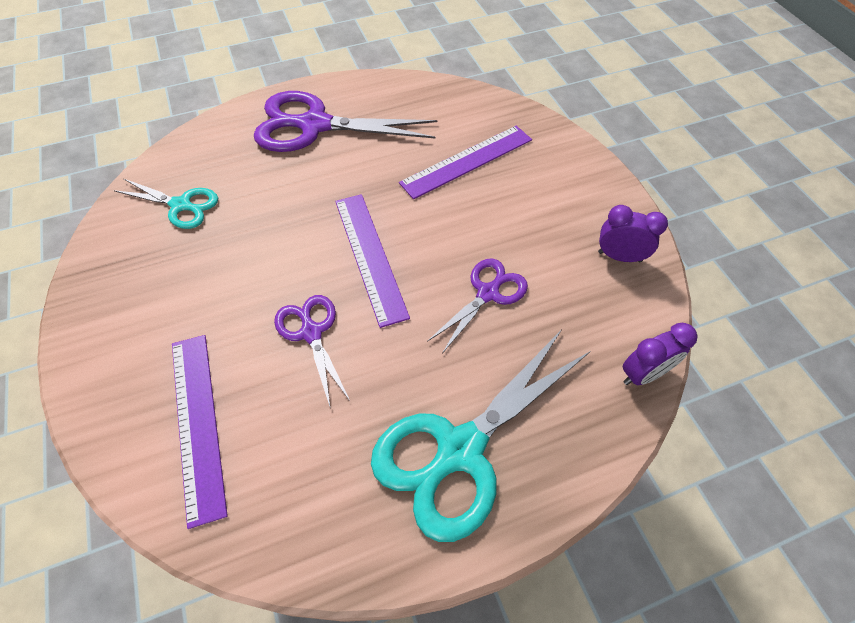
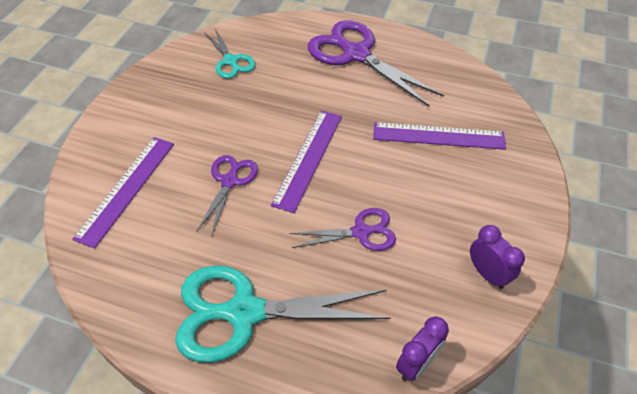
camera: 40 degrees right, 5 degrees down
purple clock [623,323,698,385] -> purple clock turned 60 degrees counterclockwise [396,316,449,381]

